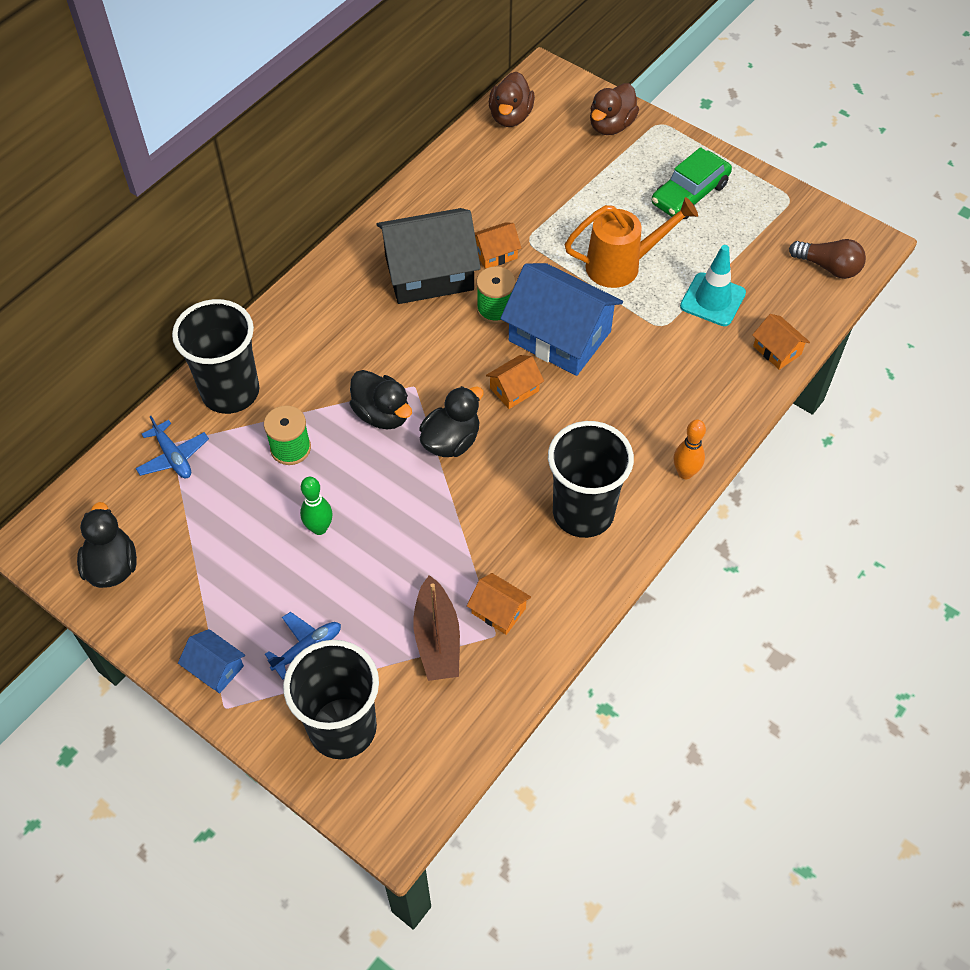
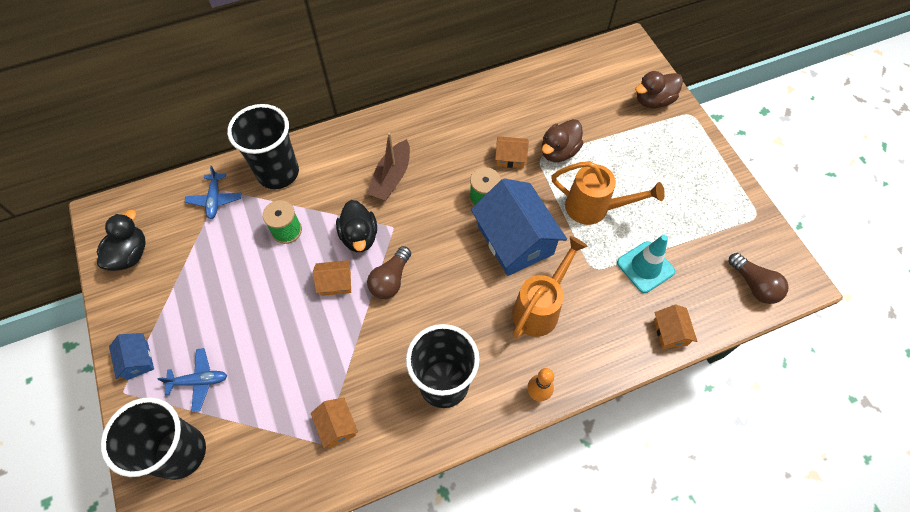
camera: 30 degrees right, 5 degrees up
green bowling pin [300,477,333,535] -> none
black house [376,208,481,304] -> none
brown boat [413,575,460,681] -> brown boat moved to [367,133,410,200]
black duck [419,386,484,457] -> brown light bulb [367,246,411,299]
orange house [486,355,544,409] -> orange house moved to [313,260,351,296]
brown duck [489,72,535,127] -> brown duck moved to [542,119,583,162]
green car [652,147,732,219] -> none
none -> orange watering can [512,236,587,339]

